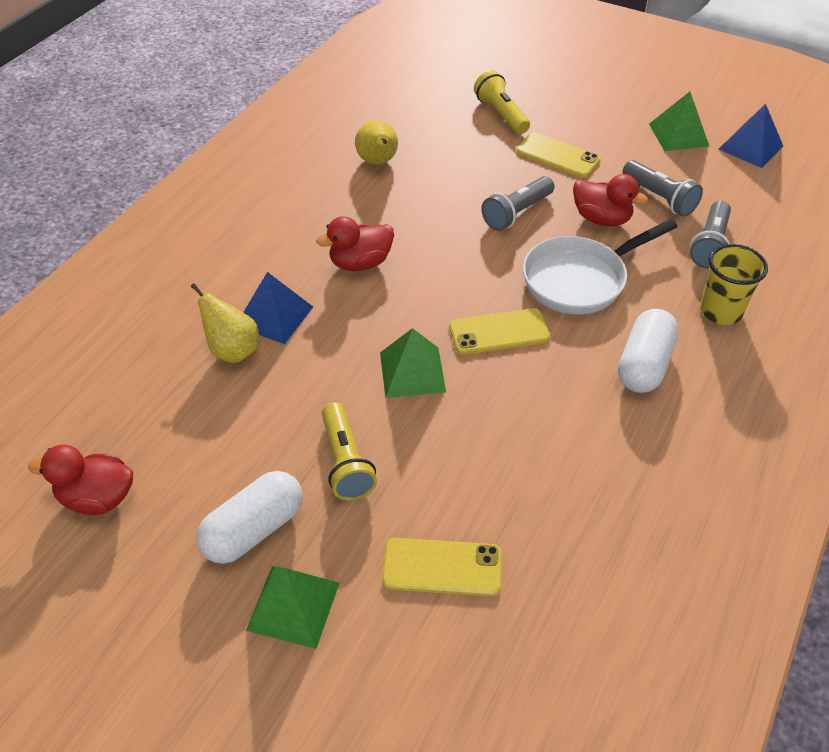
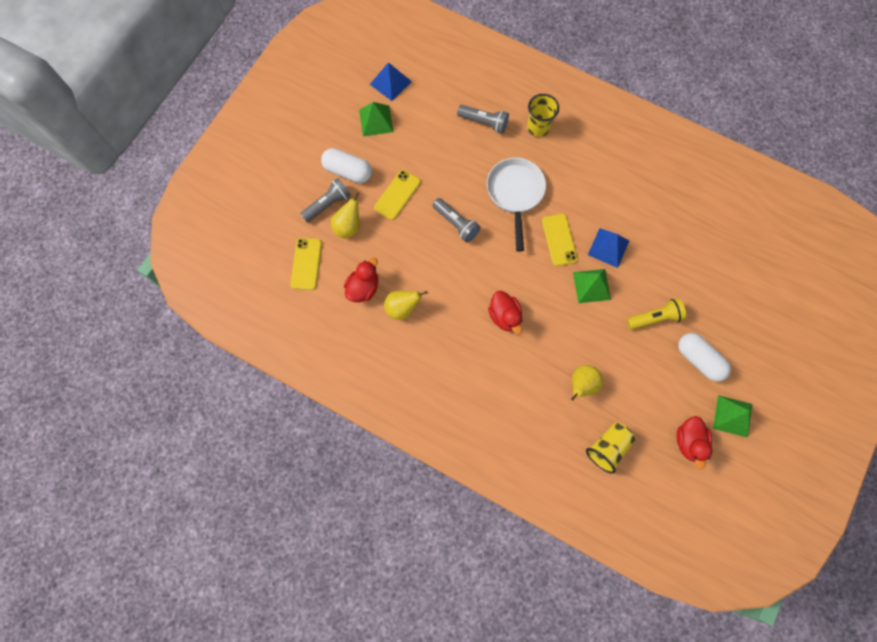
camera: 90 degrees left, 25 degrees up
blue pyramid [243,272,313,344] -> blue pyramid moved to [588,228,629,268]
green pyramid [246,566,339,649] -> green pyramid moved to [713,395,752,438]
yellow phone [382,538,502,596] -> yellow phone moved to [290,238,322,290]
yellow flashlight [474,70,530,134] -> yellow pear [331,192,360,238]
white pan [523,219,678,314] -> white pan turned 150 degrees counterclockwise [487,158,546,252]
red duck [573,174,648,227] -> red duck moved to [344,258,378,302]
white capsule [618,309,679,393] -> white capsule moved to [321,148,372,183]
grey flashlight [622,160,703,217] -> grey flashlight moved to [300,178,351,223]
none -> yellow cup [586,423,635,474]

